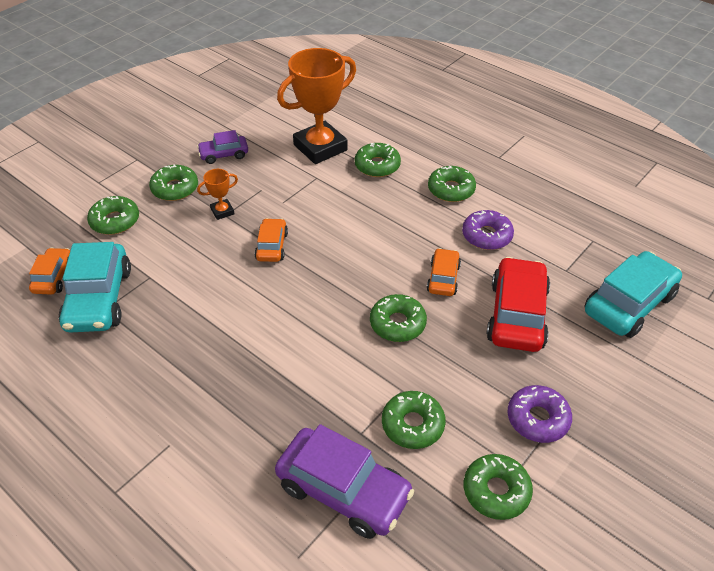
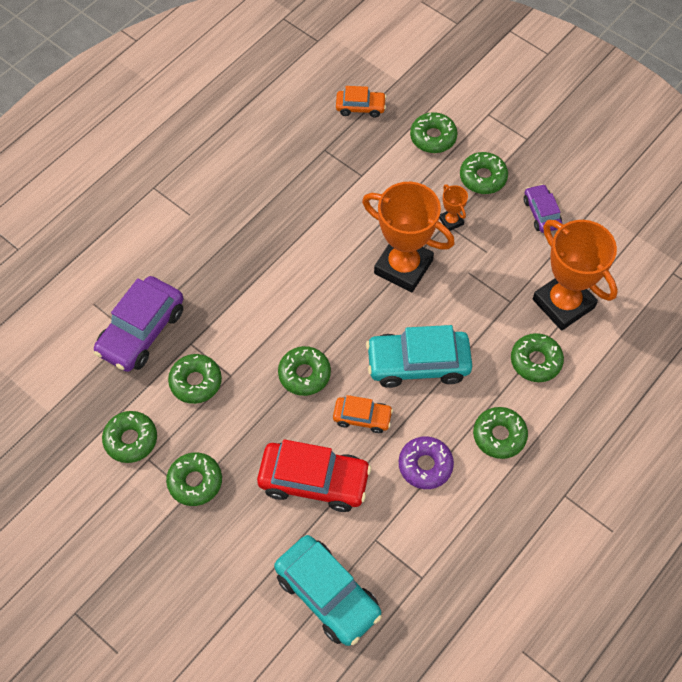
camera: 90 degrees right, 15 degrees up
turquoise car [59,242,131,332] -> turquoise car moved to [366,325,472,388]
orange car [255,218,288,262] -> orange trophy [362,182,455,292]
purple donut [507,385,572,443] -> green donut [166,453,222,506]

